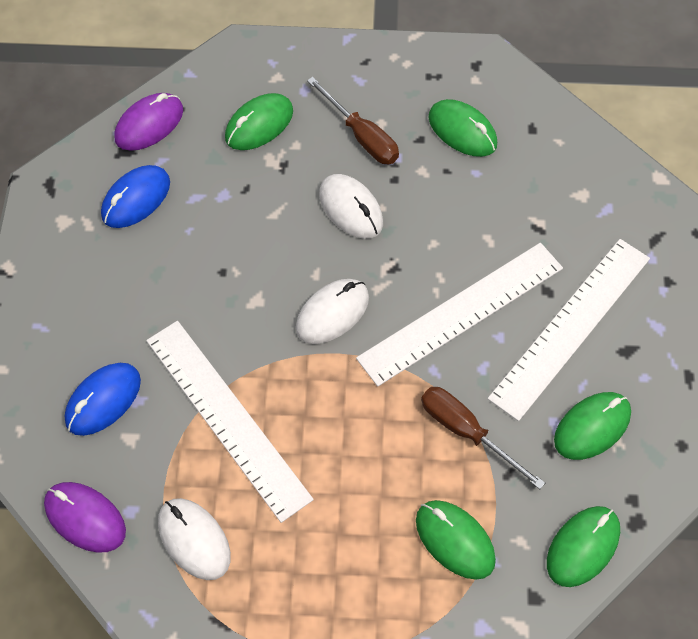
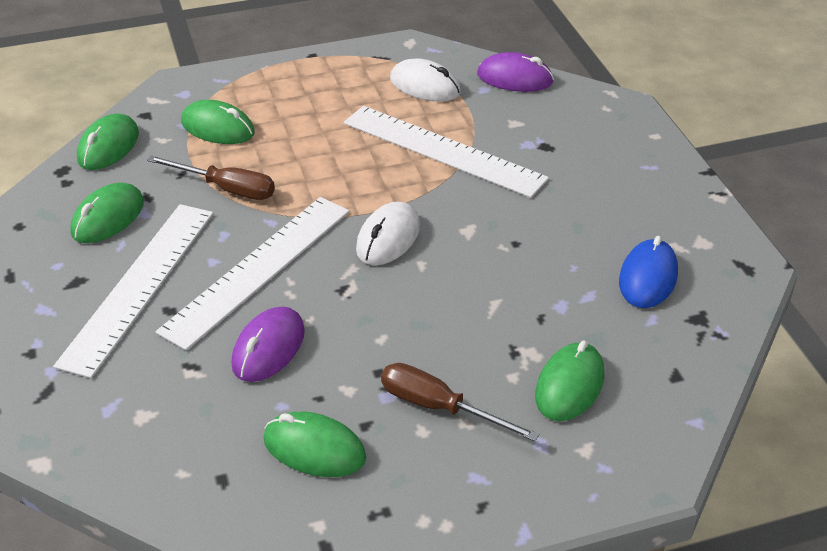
camera: 160 degrees right, 20 degrees down
blue mouse [65,363,141,436] -> none
purple mouse [114,93,183,151] -> purple mouse moved to [231,307,305,382]
white mouse [319,174,383,239] -> none

